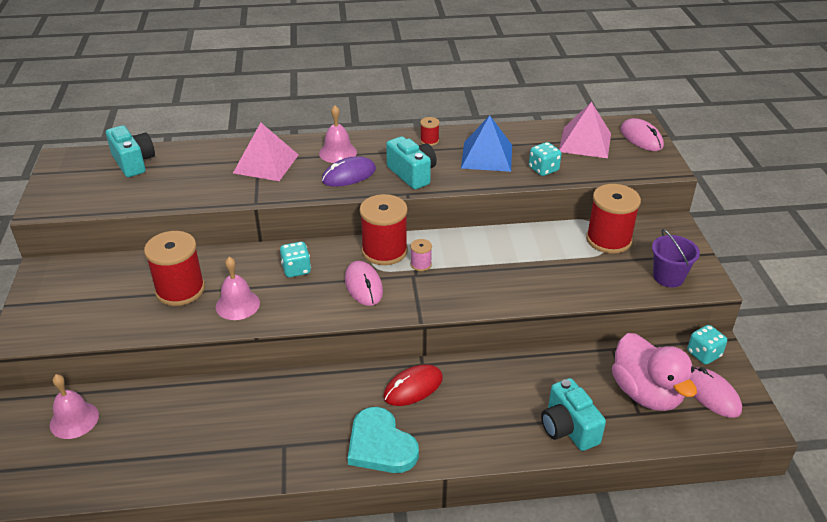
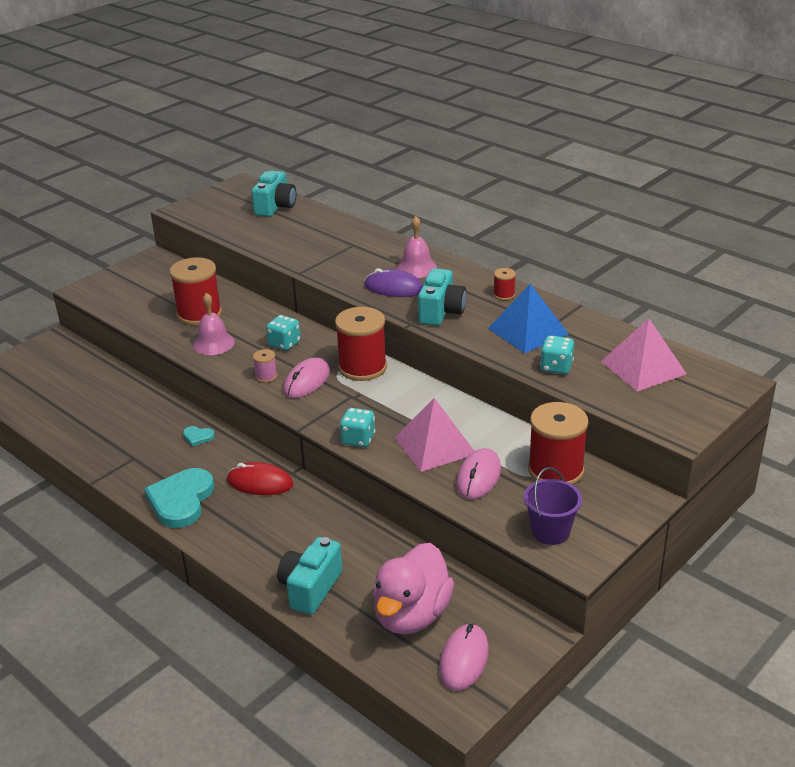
camera: 50 degrees right, 5 degrees down
pink bell [50,374,99,439] -> none
pink pyramid [233,123,299,181] -> pink pyramid moved to [394,398,474,472]
pink spool [411,239,432,271] -> pink spool moved to [253,349,277,383]
pink mouse [621,118,664,151] -> pink mouse moved to [456,448,501,499]
turquoise dice [687,325,727,364] -> turquoise dice moved to [340,408,376,447]
none -> turquoise heart [183,426,215,446]

